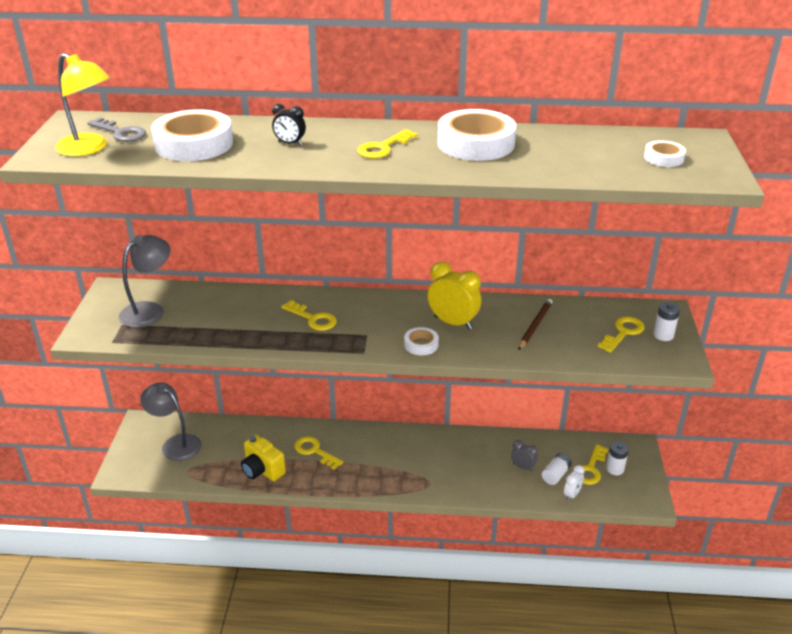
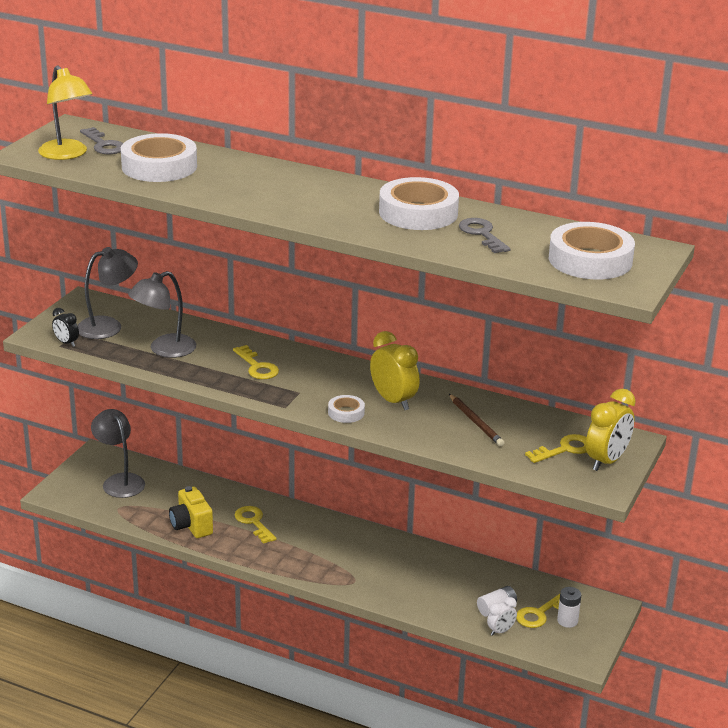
camera: 20 degrees right, 5 degrees down
black clock [272,104,306,146] -> black clock moved to [52,308,79,347]
yellow key [358,129,418,159] -> none
grey clock [511,440,538,471] -> none
brown pencil [518,299,553,350] -> brown pencil turned 105 degrees clockwise [449,394,504,446]
white tape [644,140,686,167] -> white tape [549,222,635,279], size x2.05
white battery [654,302,680,341] -> yellow clock [586,389,636,471]
none -> grey lamp [128,271,196,358]
none -> grey key [459,218,511,253]

